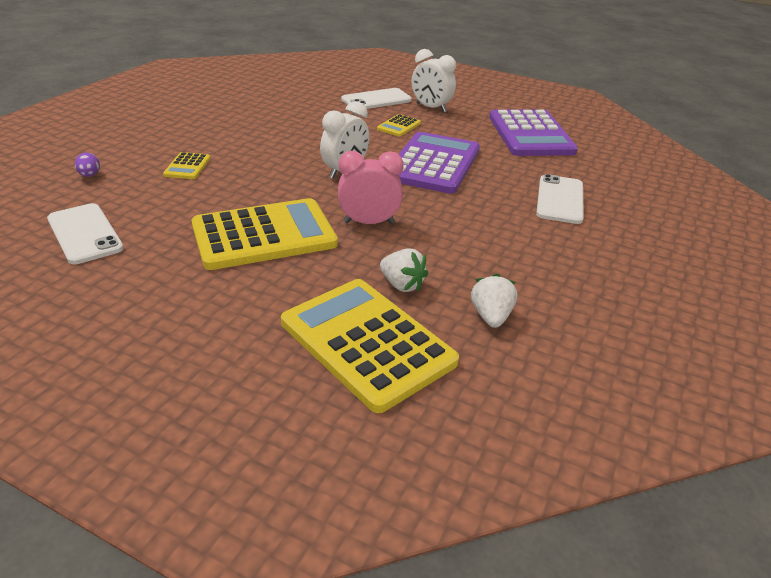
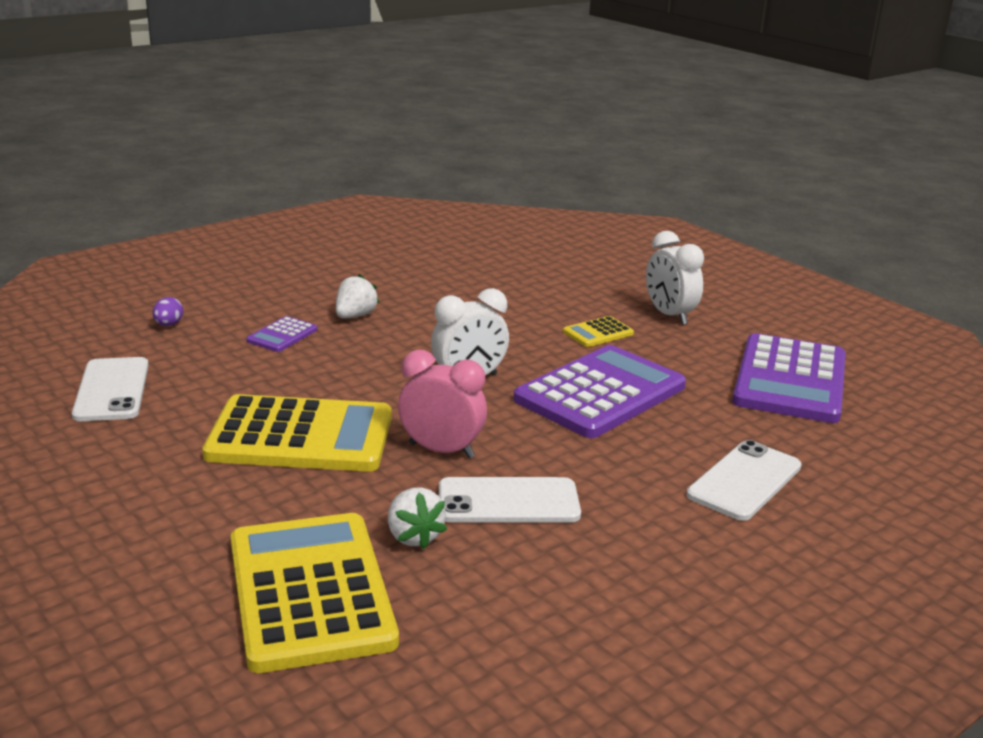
camera: 25 degrees right, 10 degrees down
yellow calculator [163,152,210,179] -> purple calculator [246,316,317,352]
white phone [341,88,412,109] -> white phone moved to [439,477,581,523]
white strawberry [471,274,517,328] -> white strawberry moved to [336,274,379,318]

